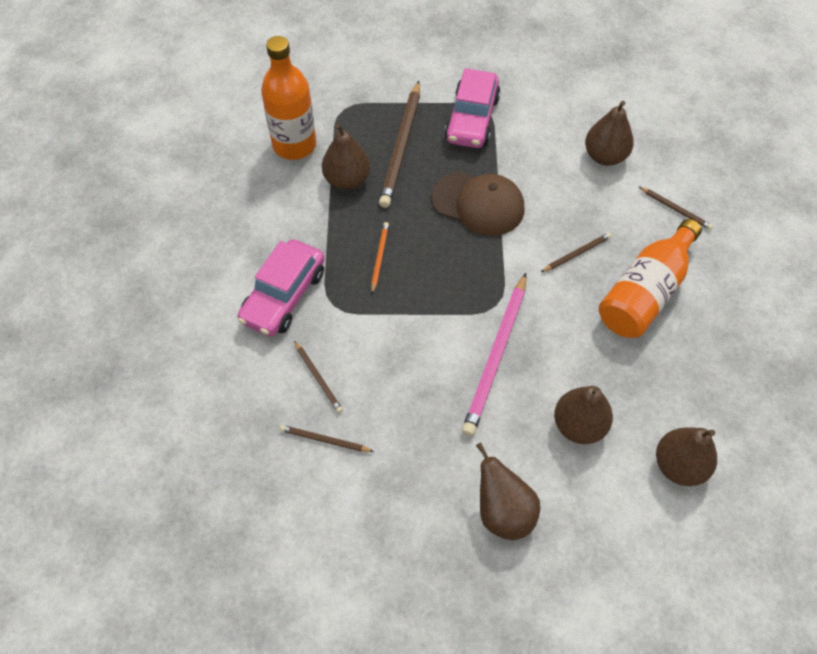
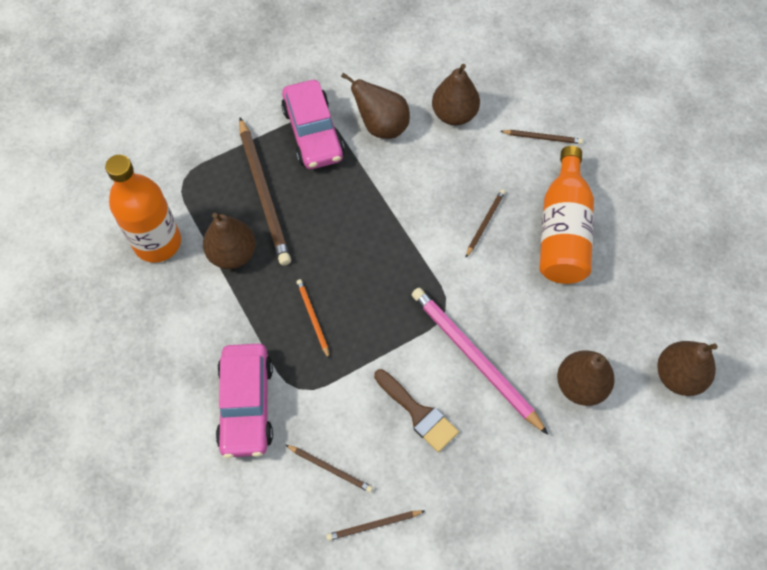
camera: 30 degrees left, 5 degrees up
brown cap [432,171,525,236] -> none
pink pencil [462,273,526,436] -> pink pencil turned 150 degrees clockwise [411,288,548,435]
brown pear [476,442,540,540] -> brown pear moved to [341,73,410,139]
none -> brown brush [374,369,459,452]

